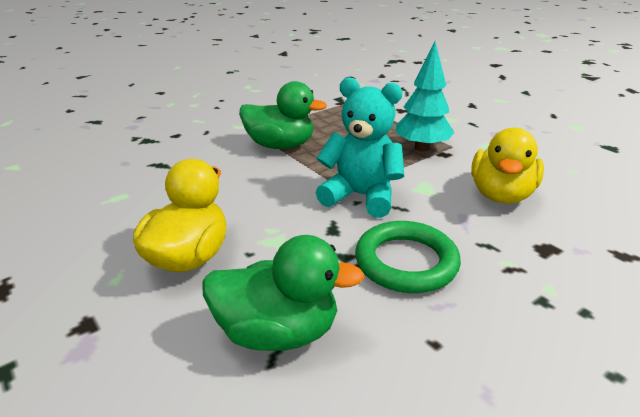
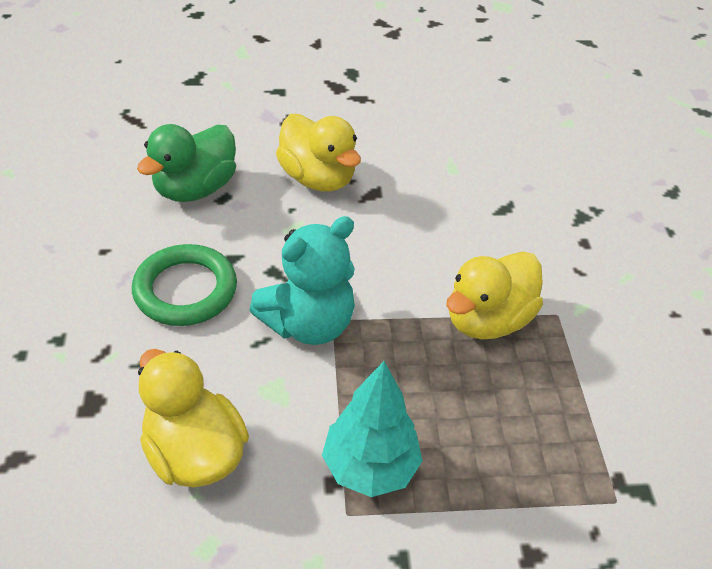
camera: 120 degrees right, 15 degrees up
green duck [239,81,327,149] -> yellow duck [446,252,543,339]

